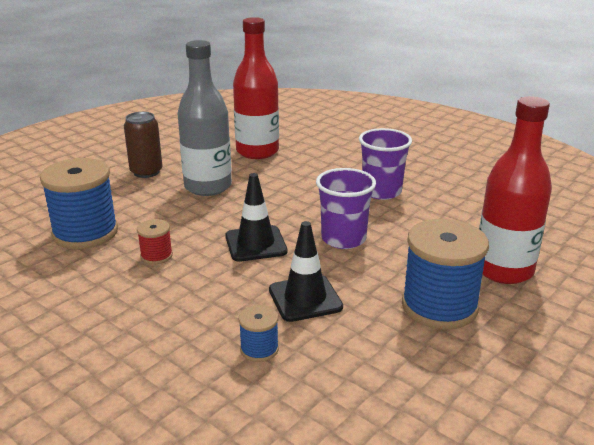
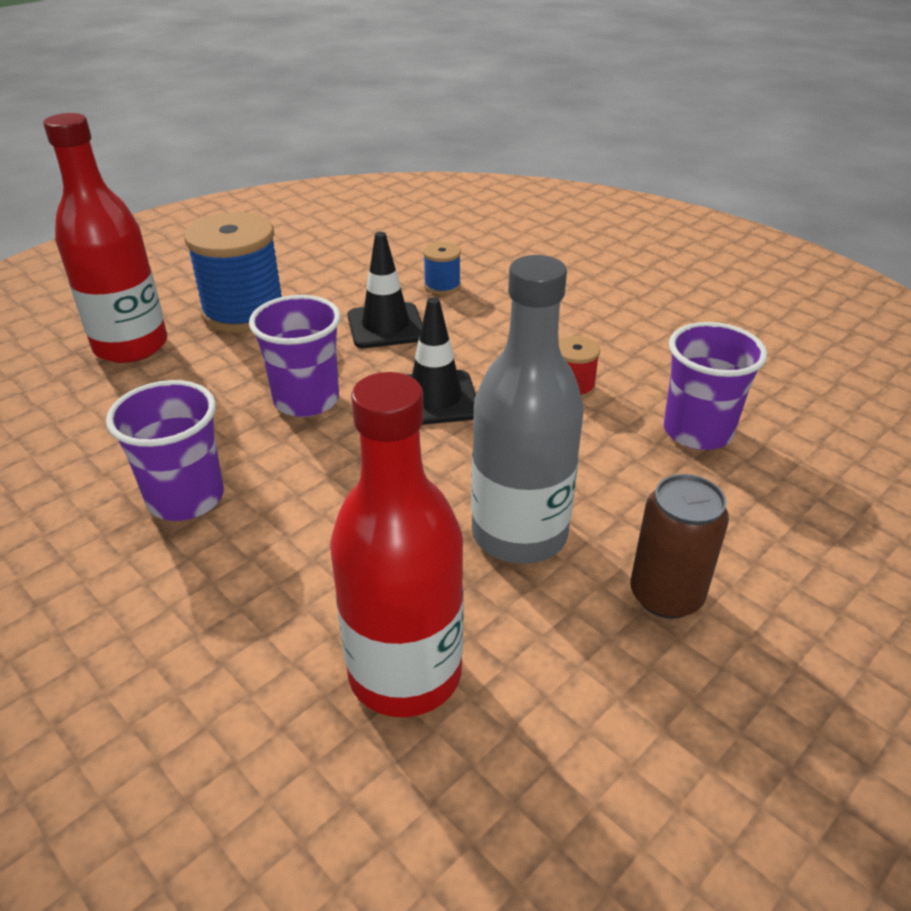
camera: 175 degrees left, 10 degrees up
blue spool [40,158,118,249] -> purple cup [664,322,767,450]

